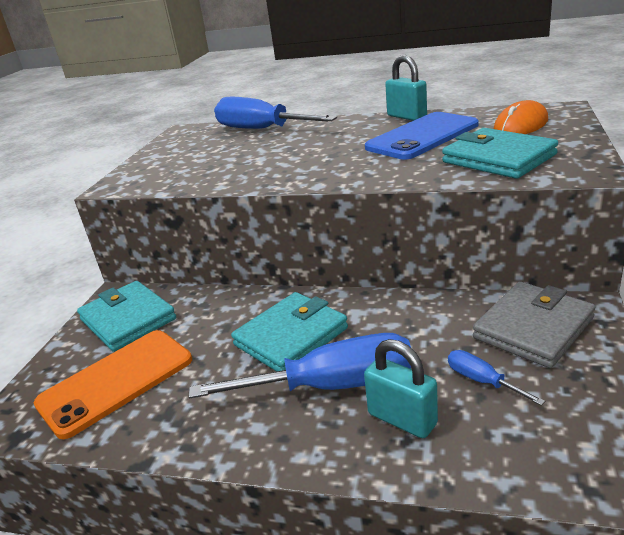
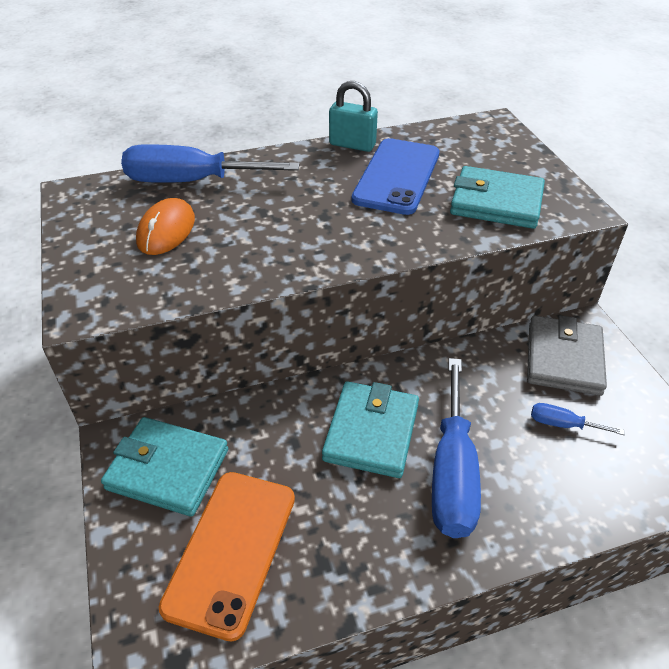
camera: 35 degrees left, 15 degrees up
blue screwdriver [189,333,411,399] -> blue screwdriver turned 135 degrees clockwise [432,358,481,538]
turquoise padlock [364,339,438,438] -> none
orange mouse [494,100,548,134] -> orange mouse moved to [136,198,195,255]

